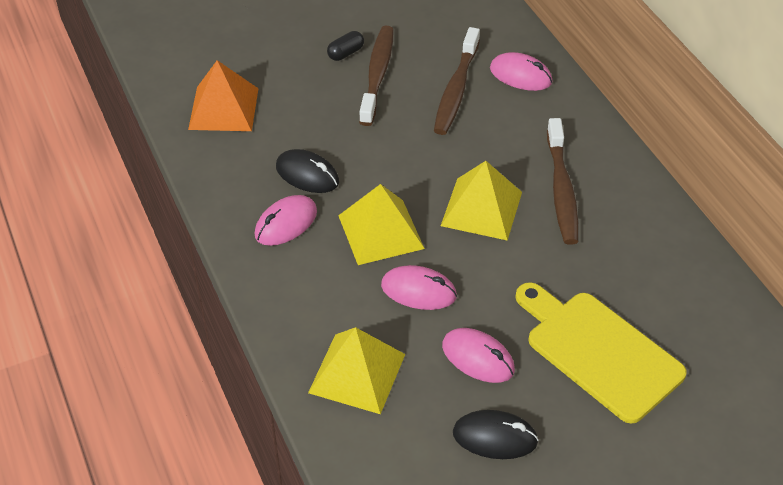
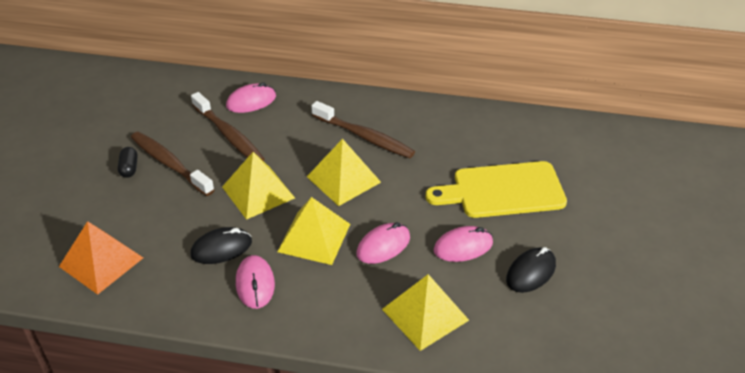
camera: 55 degrees left, 5 degrees down
none -> yellow pyramid [222,152,295,220]

